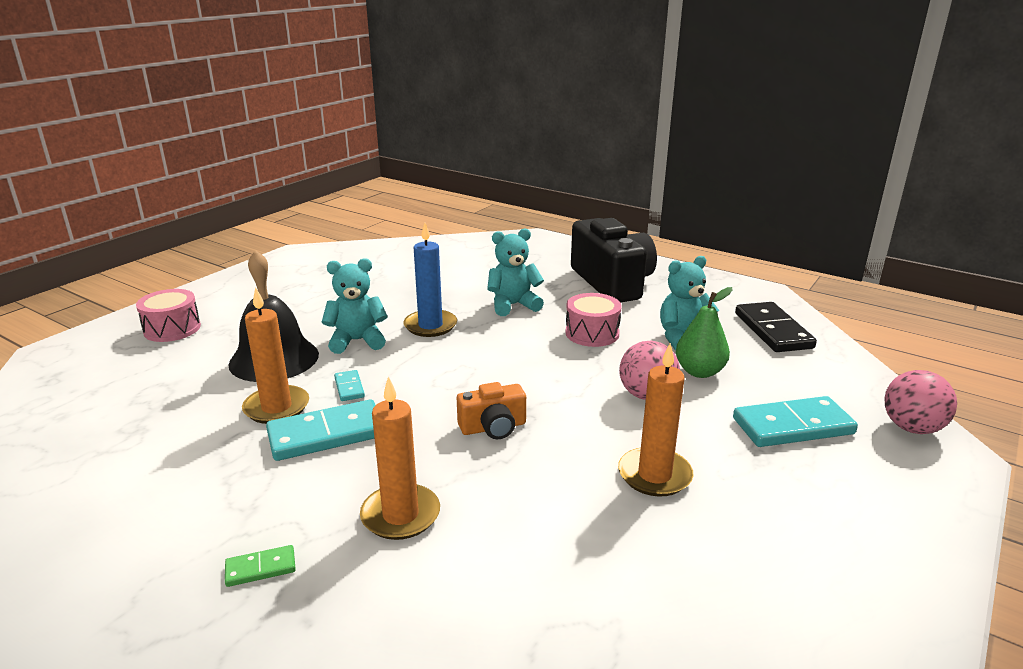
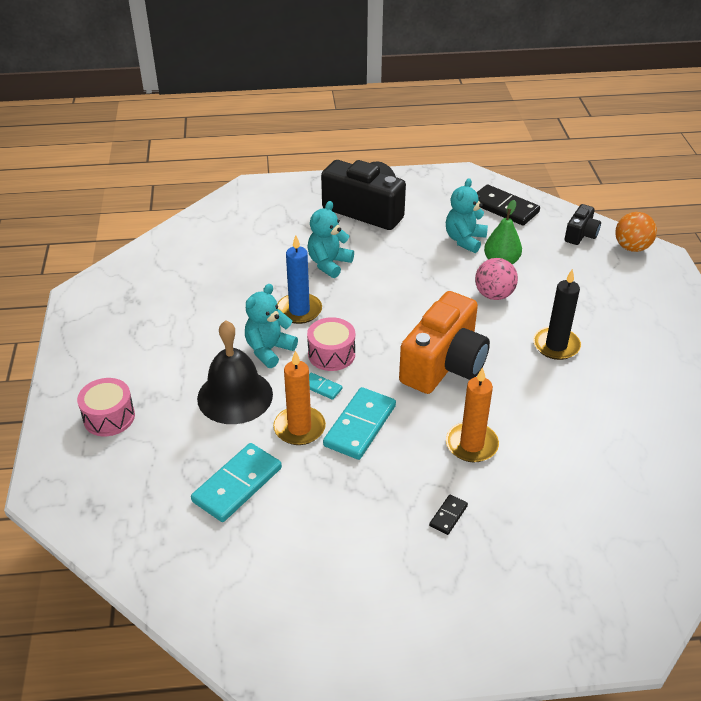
camera: 40 degrees left, 15 degrees up
green domino [225,545,296,587] -> black domino [429,494,468,535]
orange camera [457,382,526,439] -> orange camera [399,291,490,394], size x2.04
pink drum [565,293,622,347] -> pink drum moved to [307,317,355,371]
orange candle [618,343,694,496] -> black candle [533,269,581,360]
turquoise domino [733,396,858,447] -> turquoise domino moved to [191,443,282,522]
pink ball [885,370,957,434] -> orange ball [615,212,657,252]
none -> black camera [565,204,601,245]

